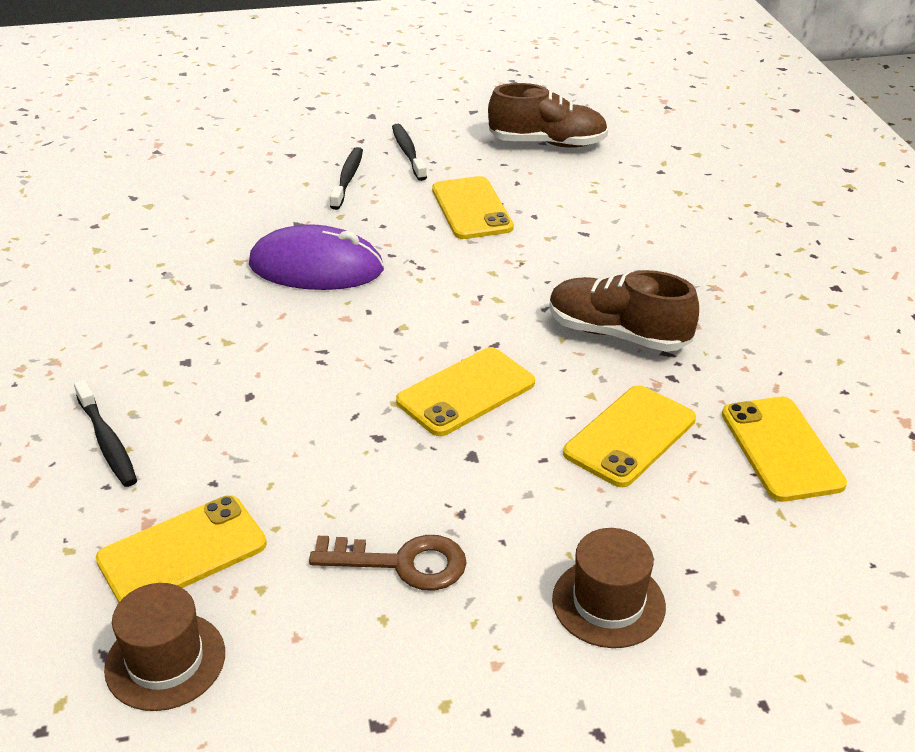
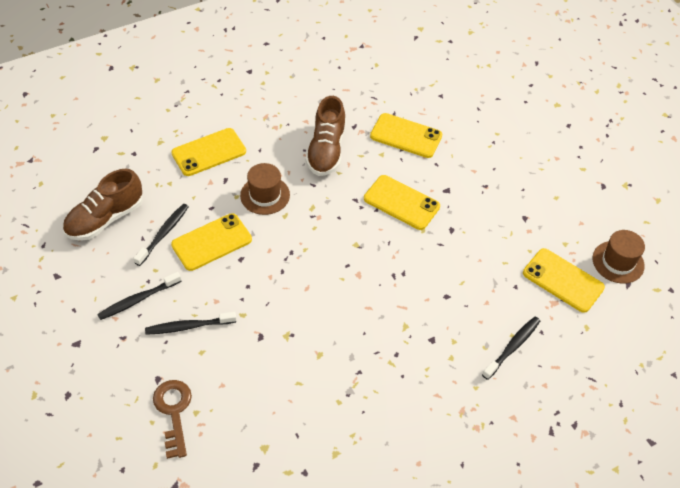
camera: 110 degrees left, 15 degrees up
purple mouse [249,224,384,290] -> none
brown key [309,535,467,591] -> brown key moved to [153,380,192,459]
brown shoe [488,83,608,148] -> brown shoe turned 120 degrees counterclockwise [63,169,143,241]
brown hat [552,528,666,648] -> brown hat moved to [240,163,290,215]
yellow phone [722,397,847,502] -> yellow phone moved to [171,128,246,176]
none -> black toothbrush [133,204,189,266]

